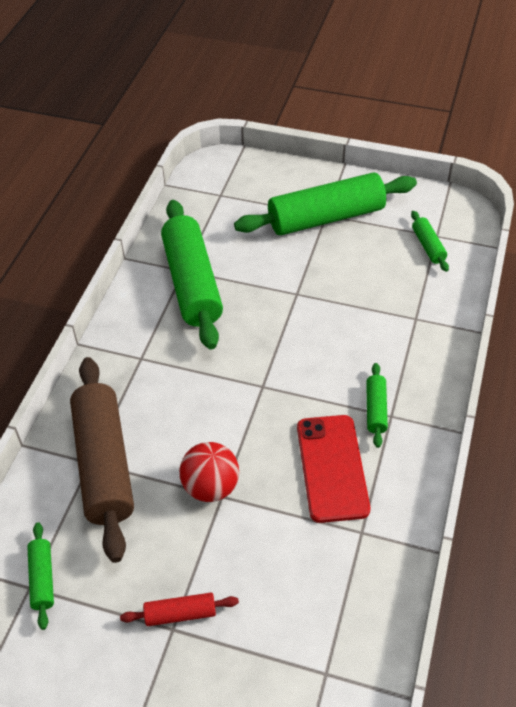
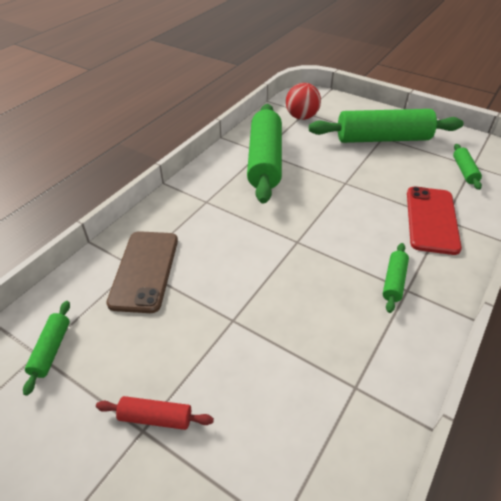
camera: 15 degrees right, 5 degrees down
brown rolling pin [70,357,134,563] -> brown phone [106,231,178,313]
red ball [180,442,239,502] -> red ball moved to [286,83,321,120]
red phone [297,415,370,523] -> red phone moved to [407,187,462,255]

